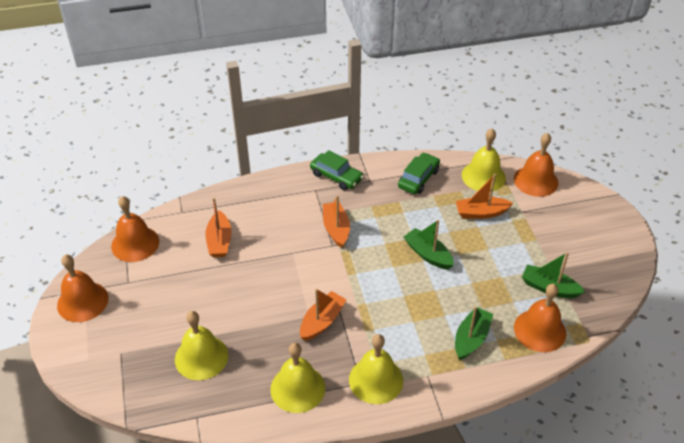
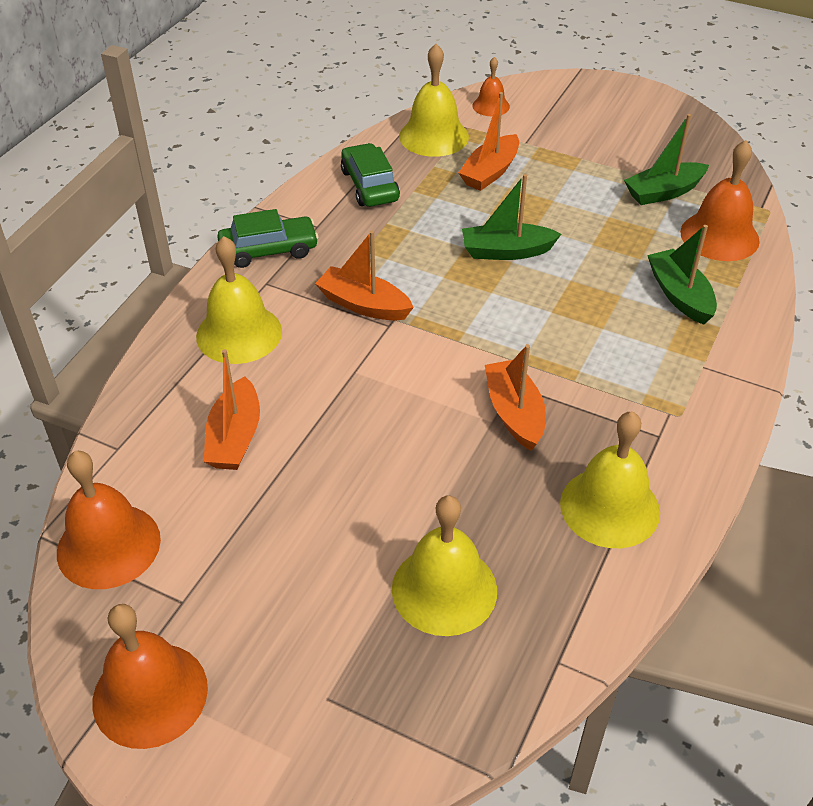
camera: 50 degrees left, 0 degrees up
orange boat [205,198,232,257] -> orange boat turned 60 degrees clockwise [204,349,260,470]
yellow bell [349,334,403,404] -> yellow bell moved to [196,236,282,364]
orange bell [514,133,558,197] -> orange bell [472,57,510,116], size x0.56

